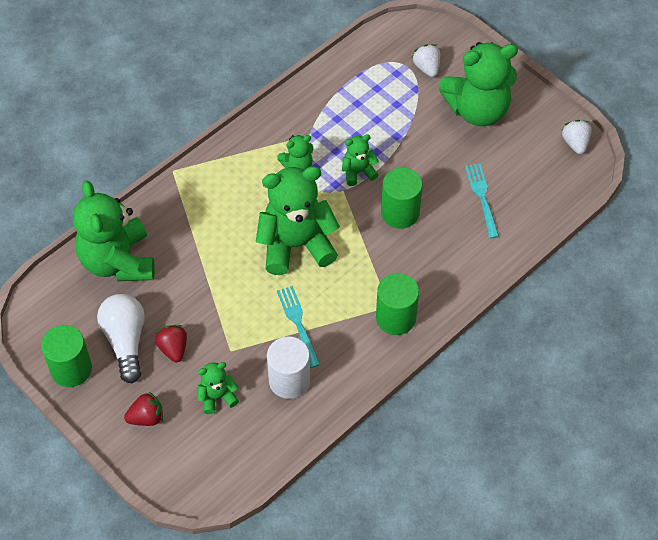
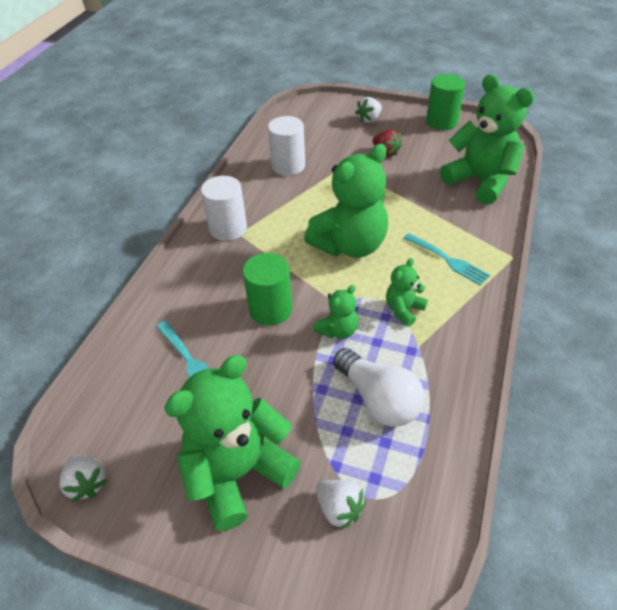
camera: 155 degrees right, 10 degrees down
white light bulb [97,294,145,383] -> white light bulb moved to [333,348,424,427]
red strawberry [124,392,163,426] -> white strawberry [355,97,382,123]
green teddy bear [197,362,239,414] -> none
turquoise fork [277,286,320,368] -> turquoise fork moved to [403,233,490,286]
green cylinder [376,273,419,335] -> white cylinder [201,176,247,241]

